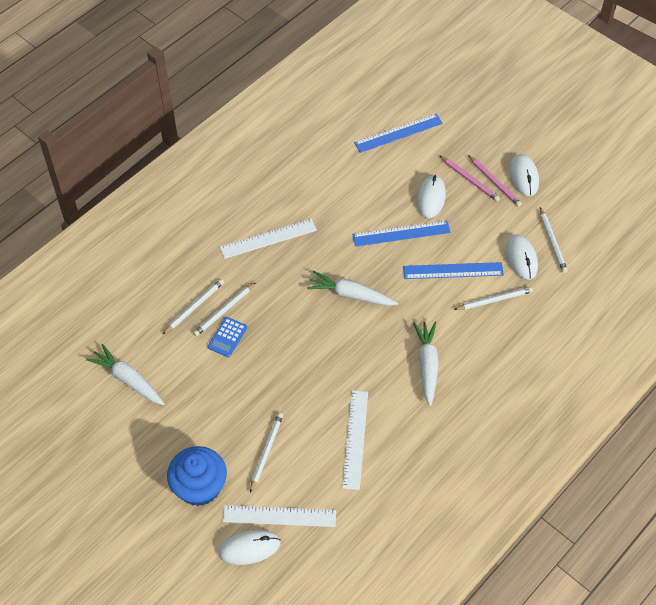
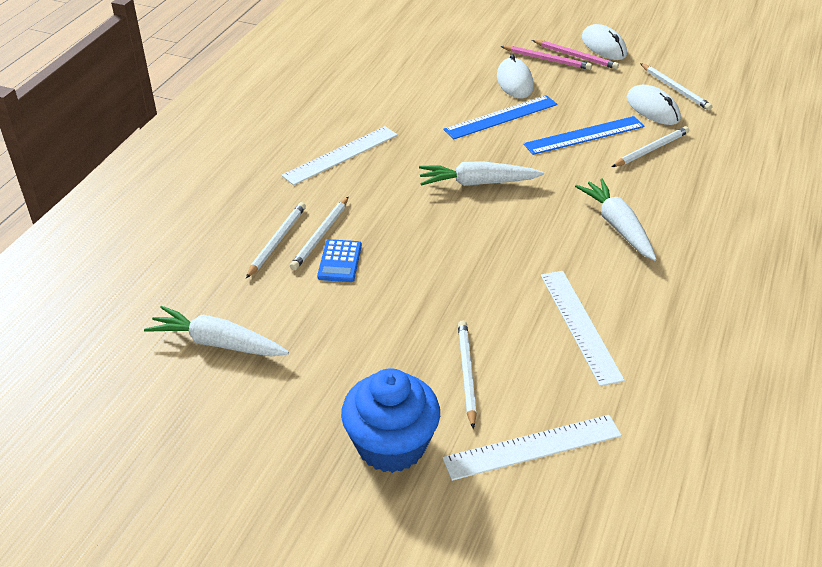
camera: 20 degrees left, 15 degrees down
white mouse [219,530,281,565] -> none
blue ruler [354,114,443,153] -> none

